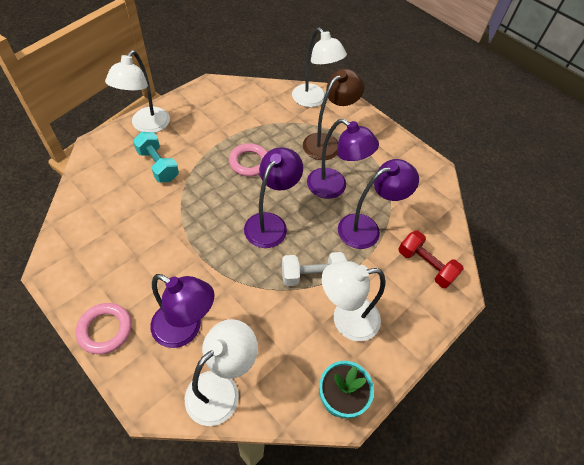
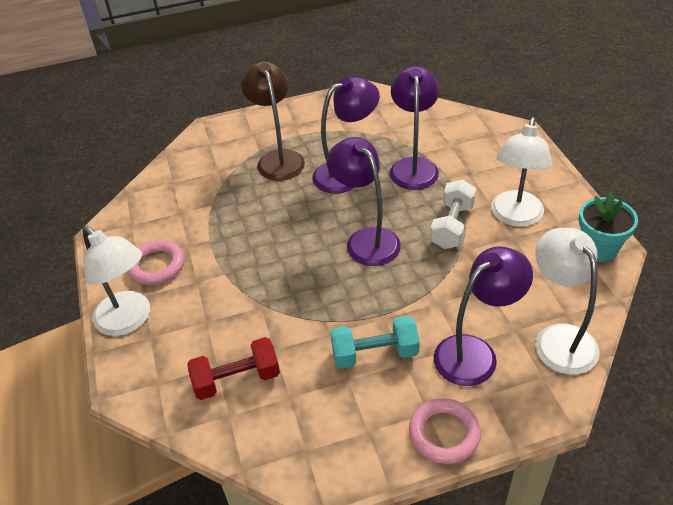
camera: 55 degrees left, 10 degrees down
turquoise dumbbell [133,132,179,182] -> turquoise dumbbell moved to [330,316,420,369]
pink ring [229,143,267,177] -> pink ring moved to [128,240,184,285]
white lamp [292,28,347,107] -> none
red dumbbell [399,230,464,288] -> red dumbbell moved to [187,337,280,400]

